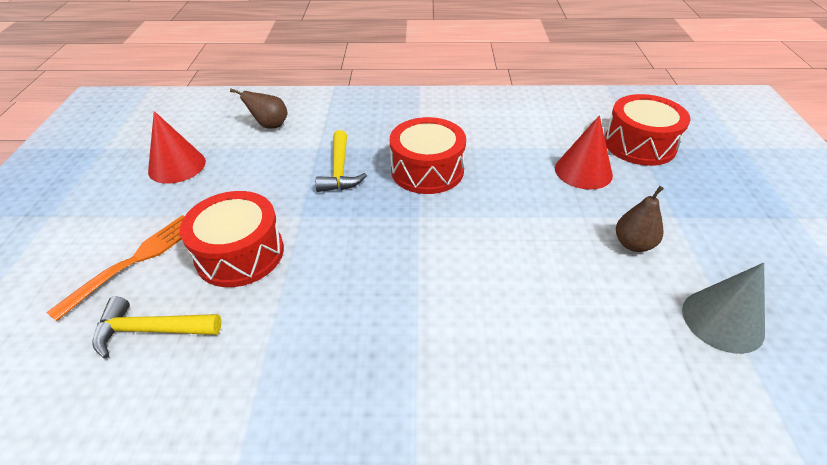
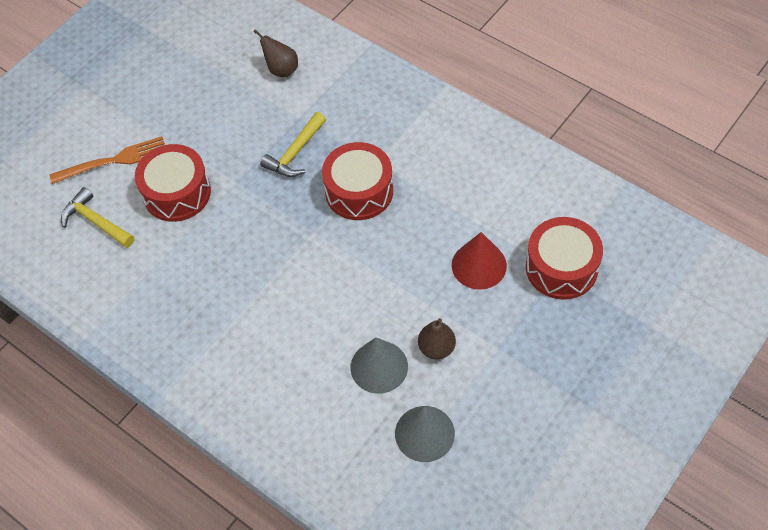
camera: 40 degrees right, 15 degrees up
red cone [148,111,206,184] -> none
none -> grey cone [351,337,408,394]

